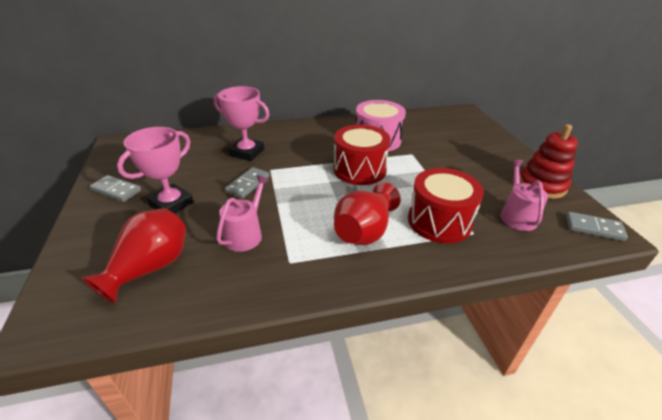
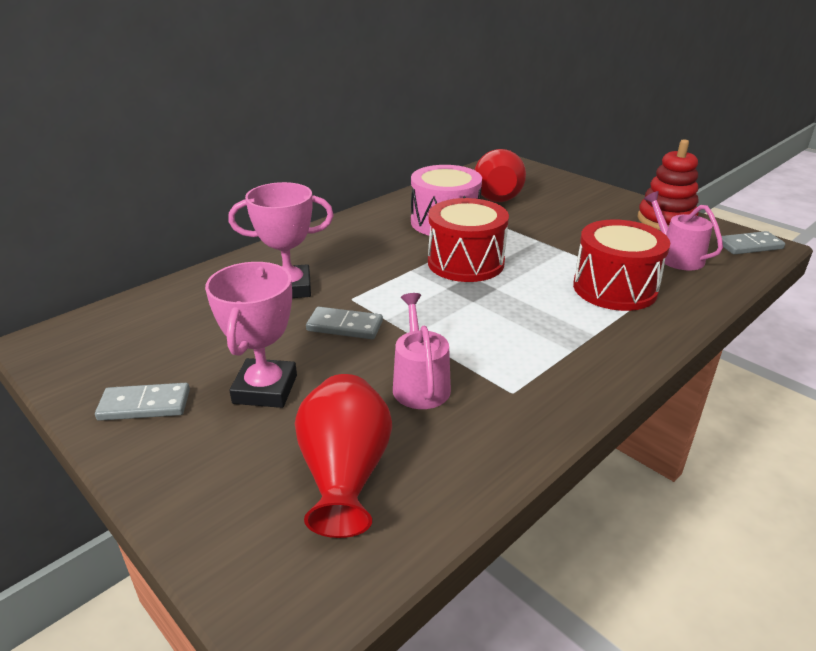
camera: 30 degrees left, 5 degrees down
grey domino [225,167,270,198] -> grey domino turned 75 degrees counterclockwise [306,307,383,339]
red vase [334,182,401,245] -> red vase moved to [474,149,526,202]

